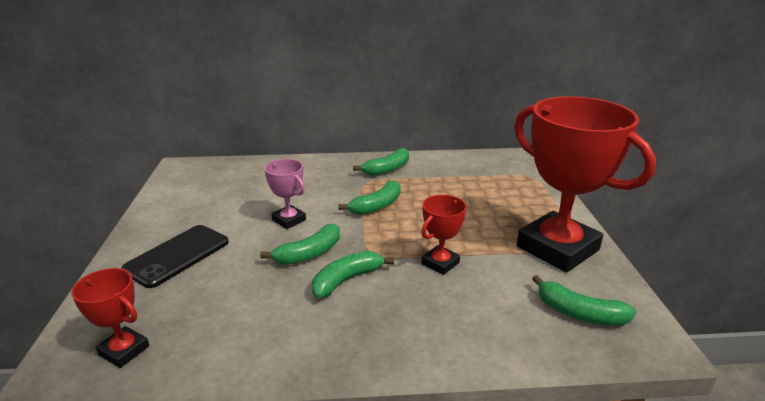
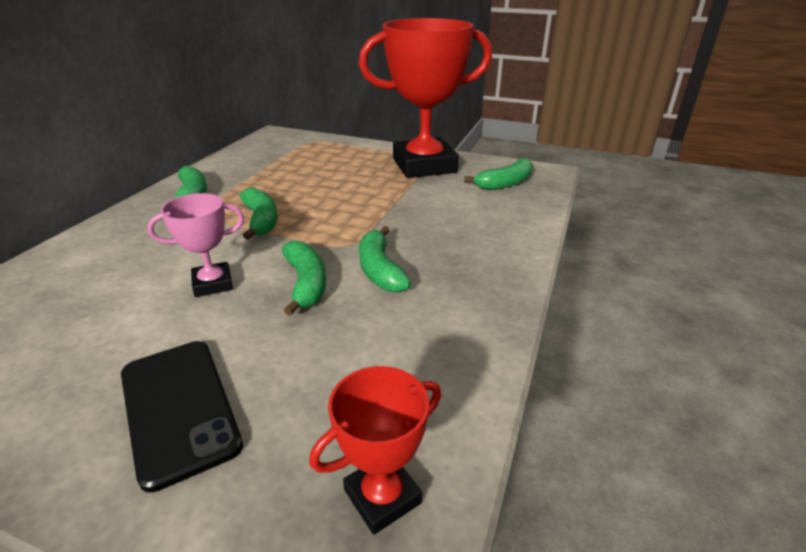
camera: 65 degrees left, 5 degrees up
red trophy [421,195,466,275] -> none

